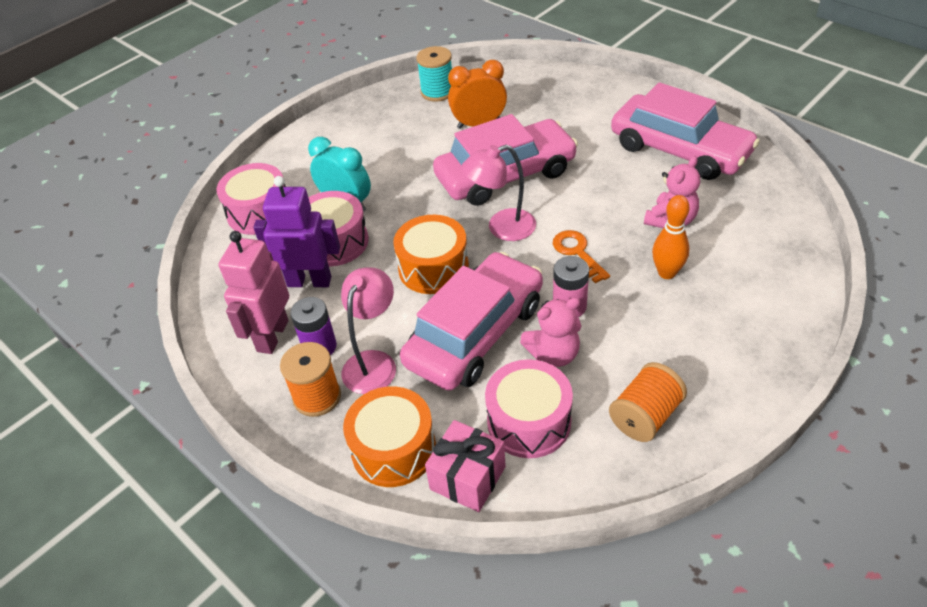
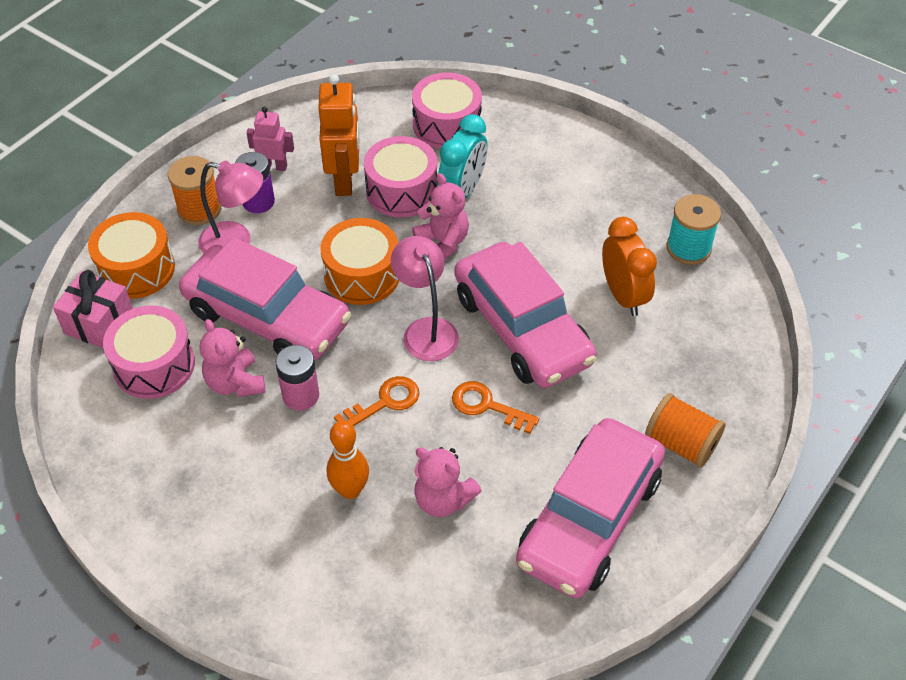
camera: 80 degrees right, 5 degrees up
pink robot [218,231,289,354] -> pink robot [246,106,294,171], size x0.59
purple robot [253,176,340,287] -> orange robot [318,74,359,196]
orange spool [609,362,687,442] -> orange spool moved to [645,393,726,468]
none -> pink teddy bear [412,173,469,260]
none -> orange key [452,381,539,434]

